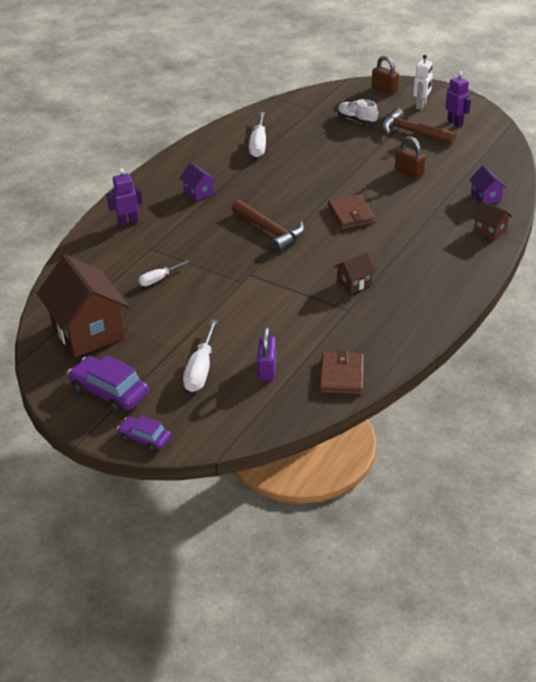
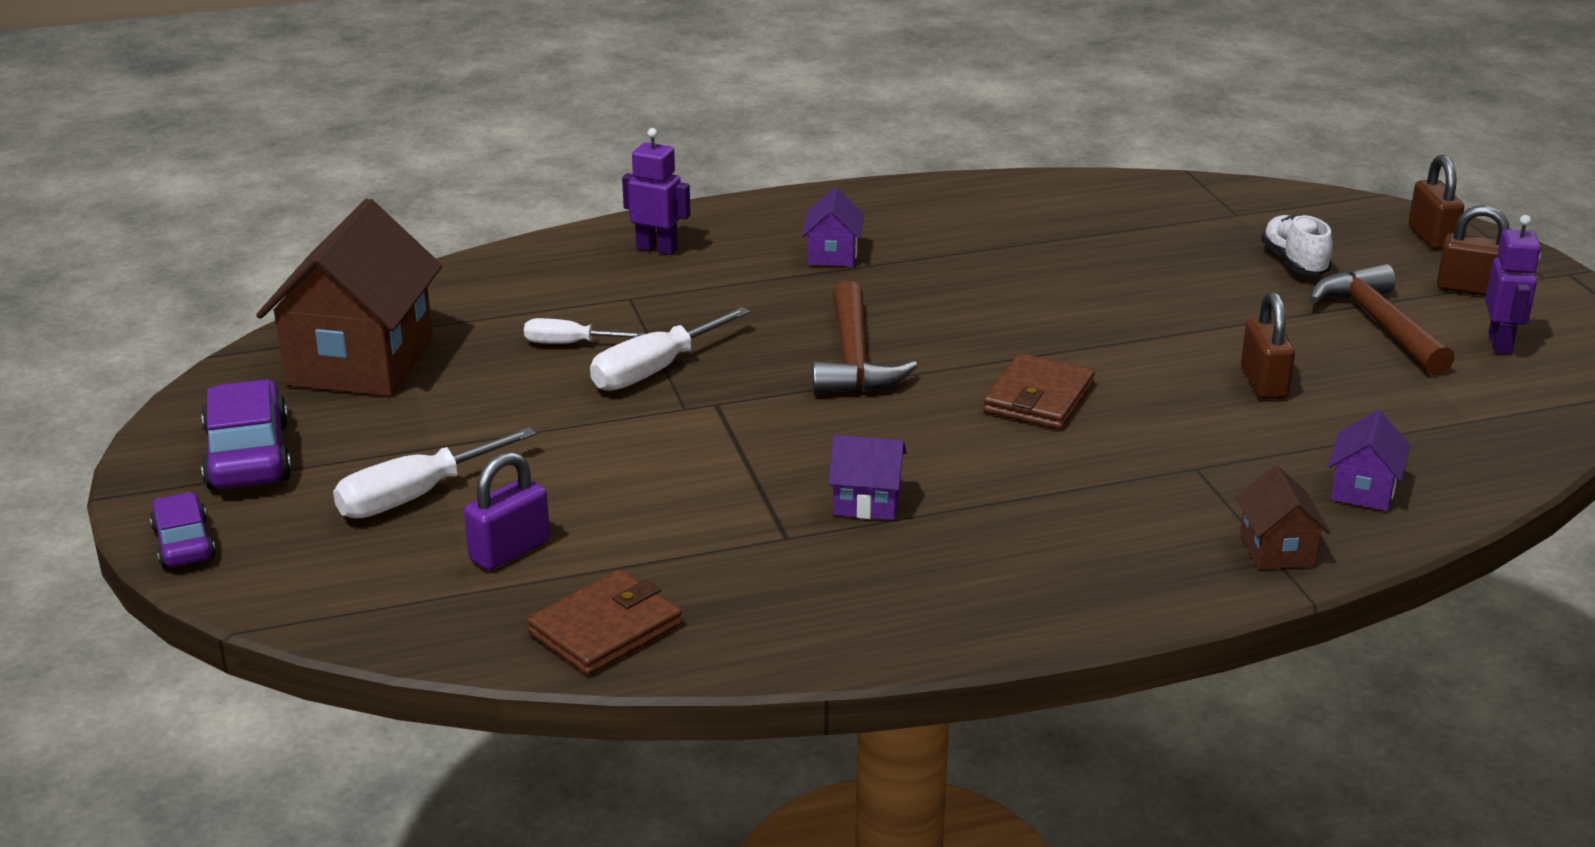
camera: 40 degrees right, 10 degrees down
white screwdriver [249,112,266,157] -> white screwdriver moved to [590,307,750,391]
brown house [334,252,376,293] -> purple house [828,435,907,520]
white robot [413,55,433,110] -> brown padlock [1437,205,1509,296]

